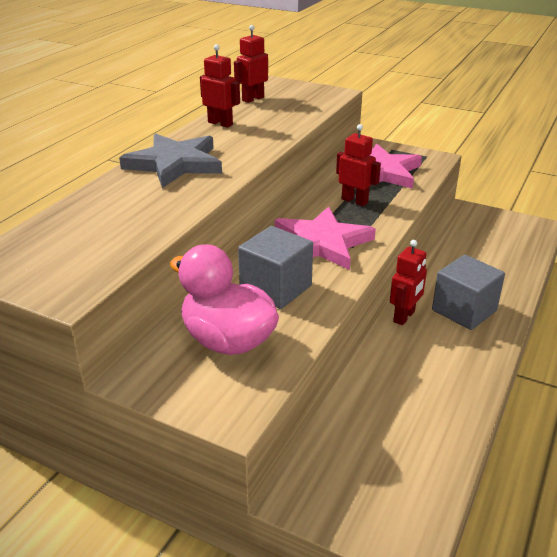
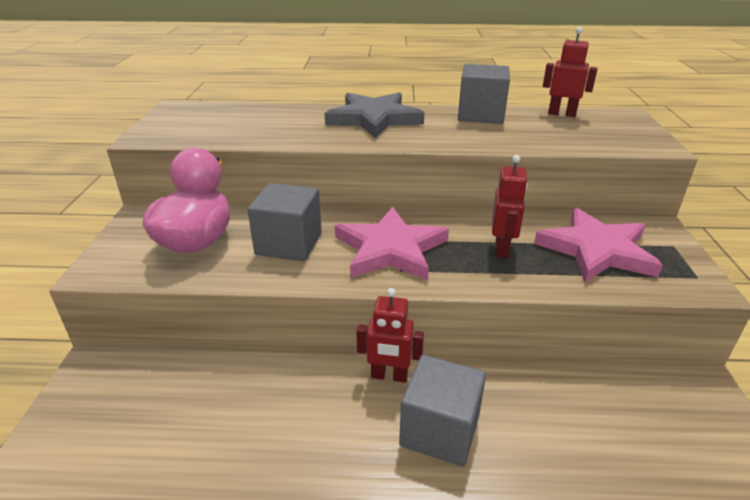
camera: 65 degrees right, 0 degrees up
red robot [200,44,240,128] -> grey cube [458,64,510,124]

